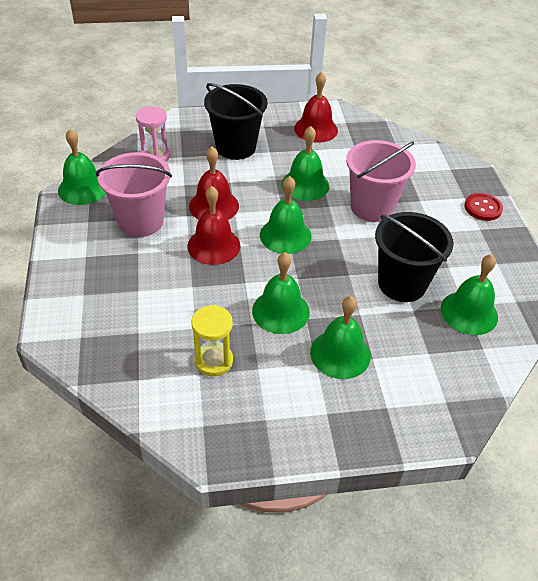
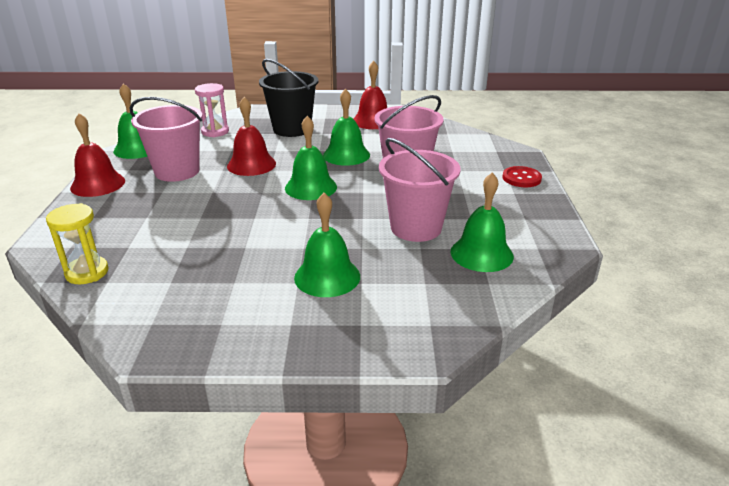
camera: 10 degrees right, 15 degrees down
red bell [187,186,240,265] -> red bell moved to [70,113,125,197]
yellow hourglass [191,305,233,376] -> yellow hourglass moved to [46,203,109,284]
green bell [252,252,310,334] -> none
black bucket [375,212,454,302] -> pink bucket [379,138,461,242]

